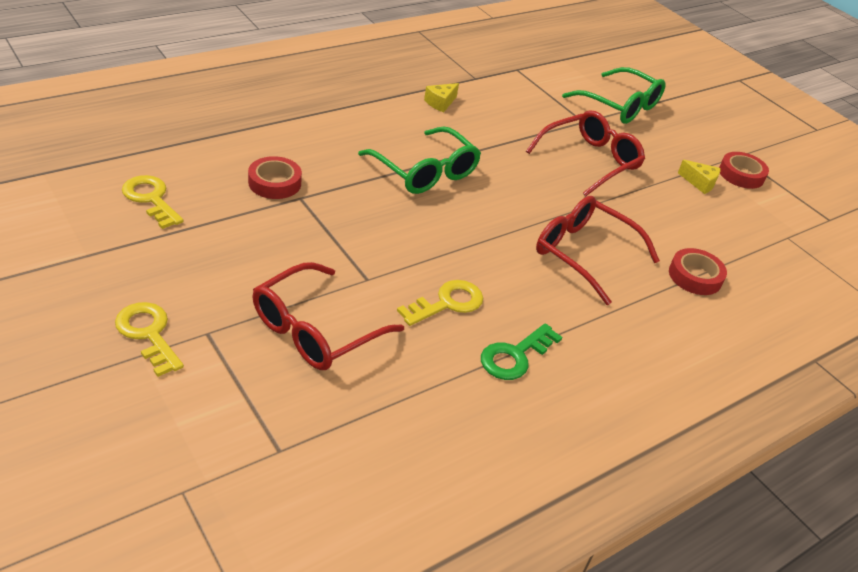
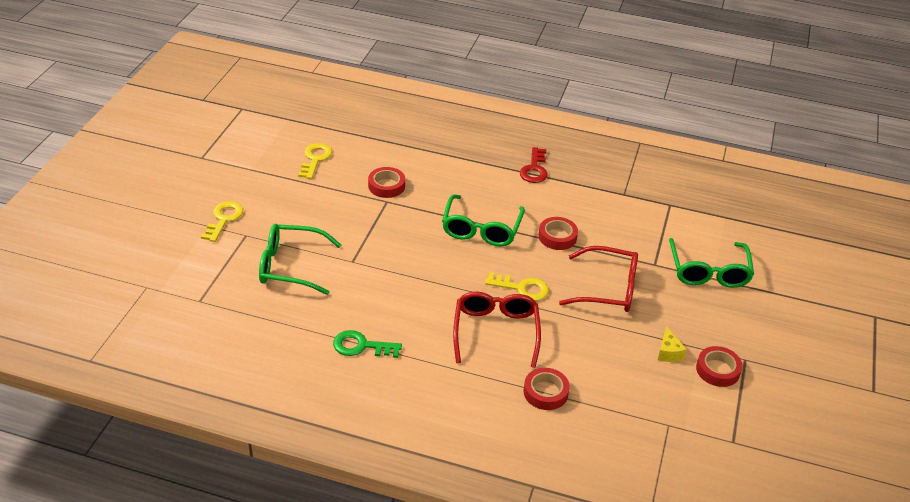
camera: 55 degrees right, 0 degrees up
red glasses [253,262,404,370] -> green glasses [259,224,341,295]
yellow key [397,280,483,326] -> yellow key moved to [485,272,549,301]
yellow cheese [424,83,459,112] -> none
none -> red key [520,147,548,183]
none -> red tape [538,217,578,250]

